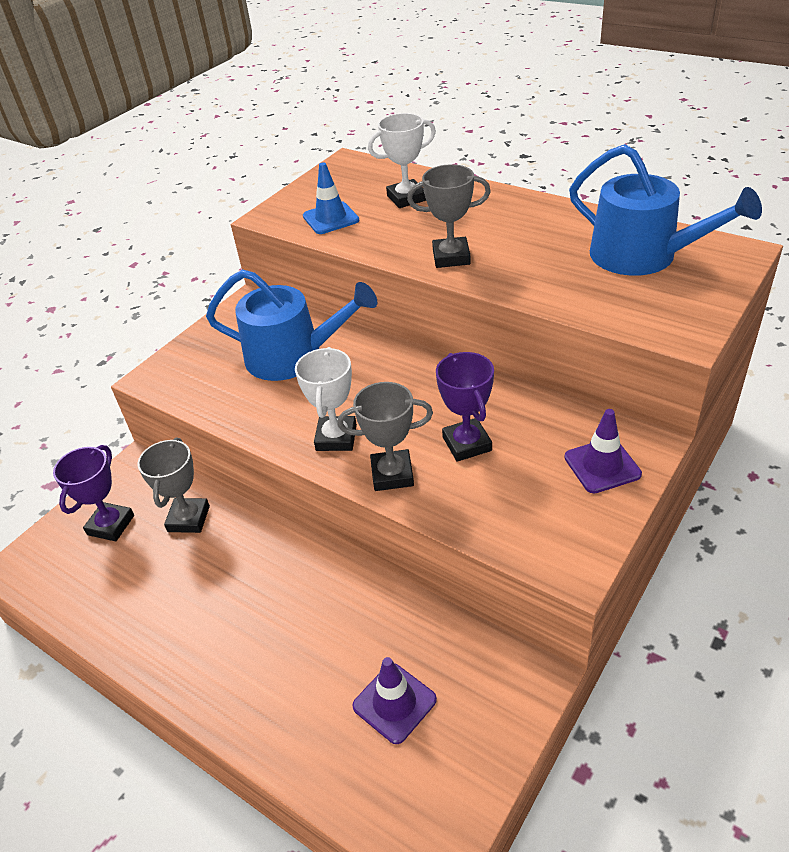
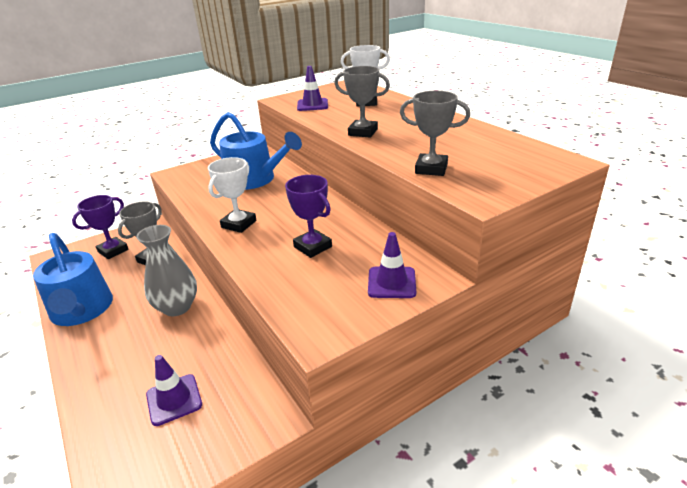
camera: 20 degrees right, 10 degrees down
blue traffic cone [303,162,359,234] -> purple traffic cone [297,66,328,111]
grey trophy [337,382,433,491] -> grey trophy moved to [400,91,470,176]
purple trophy [436,352,494,462] -> purple trophy turned 45 degrees counterclockwise [285,175,332,258]
blue watering can [569,144,762,276] -> blue watering can moved to [33,233,113,326]
none -> grey vase [136,225,197,316]

